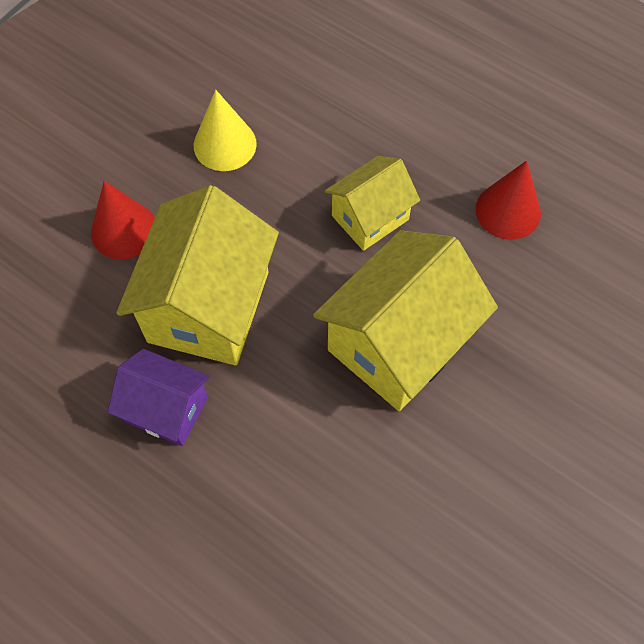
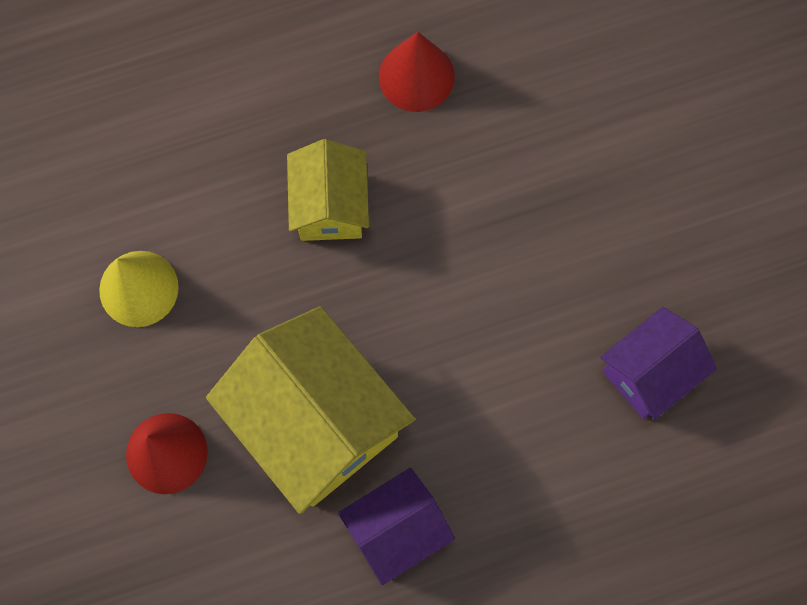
camera: 55 degrees left, 10 degrees up
yellow house [313,230,498,411] -> none
none -> purple house [600,307,717,420]

